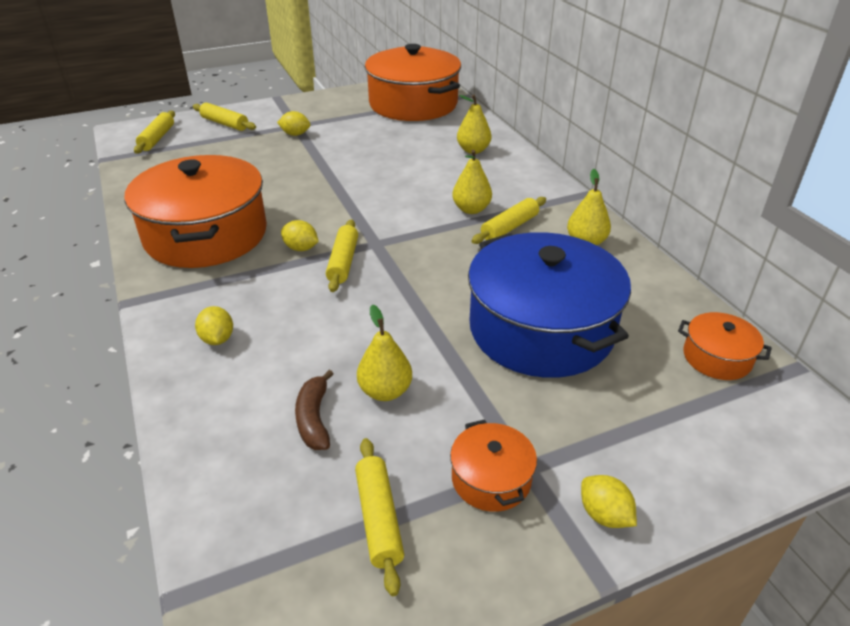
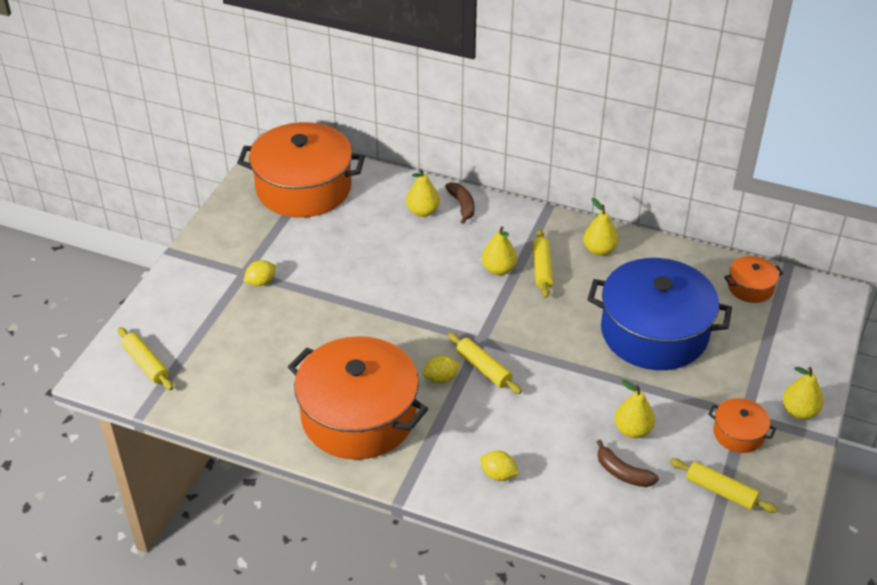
camera: 45 degrees left, 5 degrees up
yellow rolling pin [193,103,256,131] -> none
yellow lemon [581,475,637,528] -> yellow pear [783,367,824,419]
none -> brown banana [445,182,475,224]

